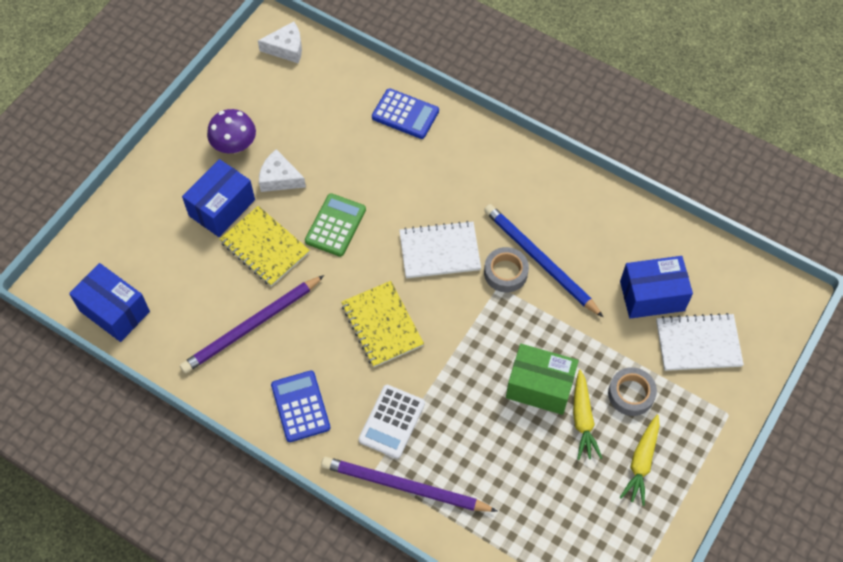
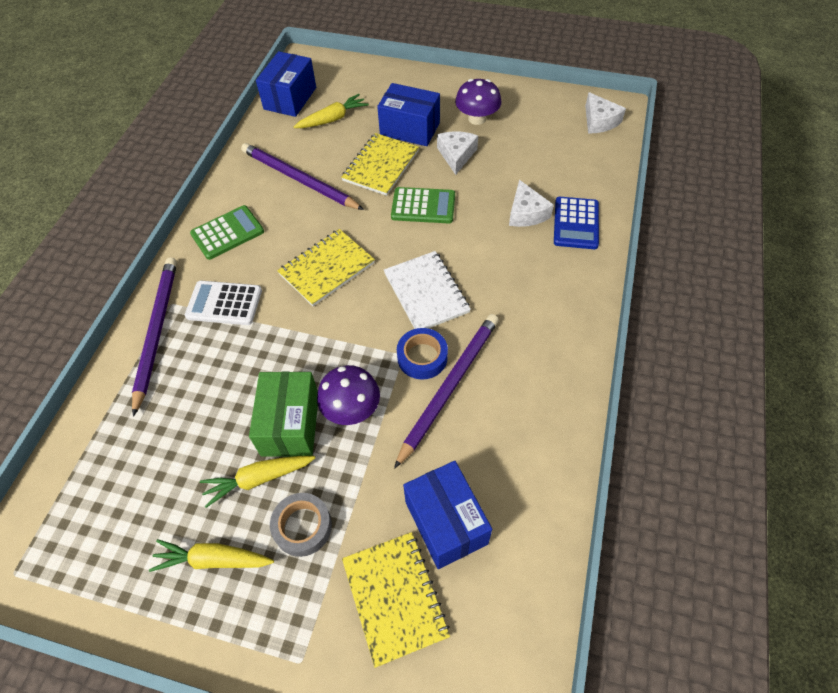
camera: 75 degrees right, 5 degrees down
blue calculator [271,371,330,442] -> green calculator [190,205,264,260]
blue pencil [484,204,603,317] -> purple pencil [394,314,499,469]
grey tape [484,247,529,292] -> blue tape [397,328,448,379]
white notebook [656,313,744,371] -> yellow notebook [342,532,450,668]
none -> yellow carrot [294,94,369,128]
none -> purple mushroom [317,365,380,425]
none -> white cheese [509,180,554,227]

